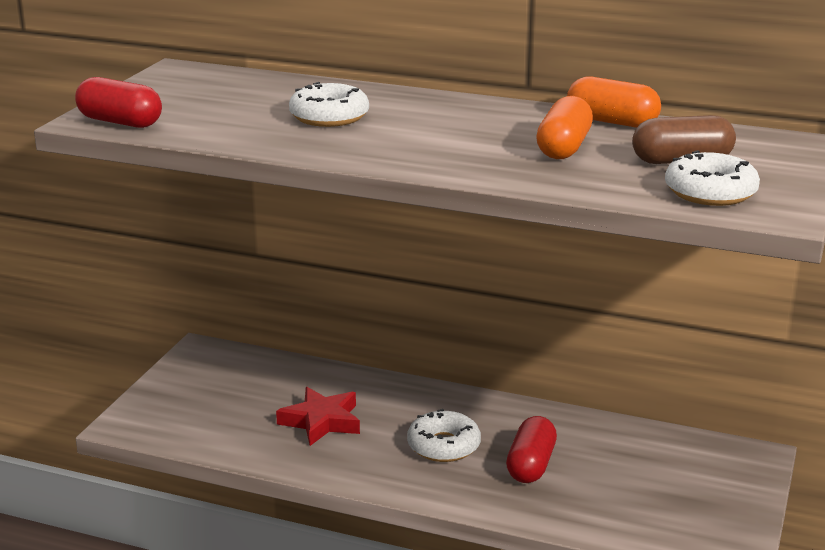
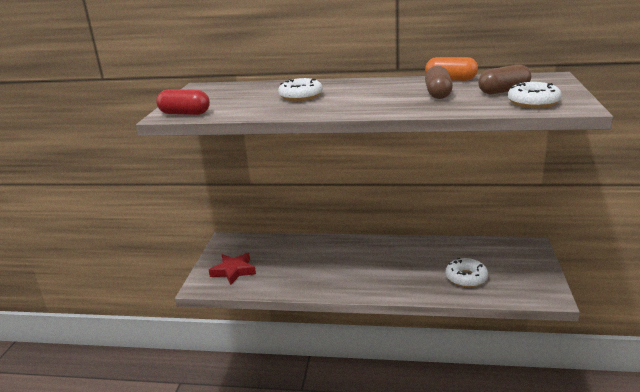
camera: 10 degrees left, 0 degrees up
red star [276,387,360,446] -> red star moved to [209,253,256,285]
white donut [407,409,481,462] -> white donut moved to [445,258,488,287]
red capsule [506,416,557,483] -> none
orange capsule [536,96,593,159] -> brown capsule [425,66,453,99]

